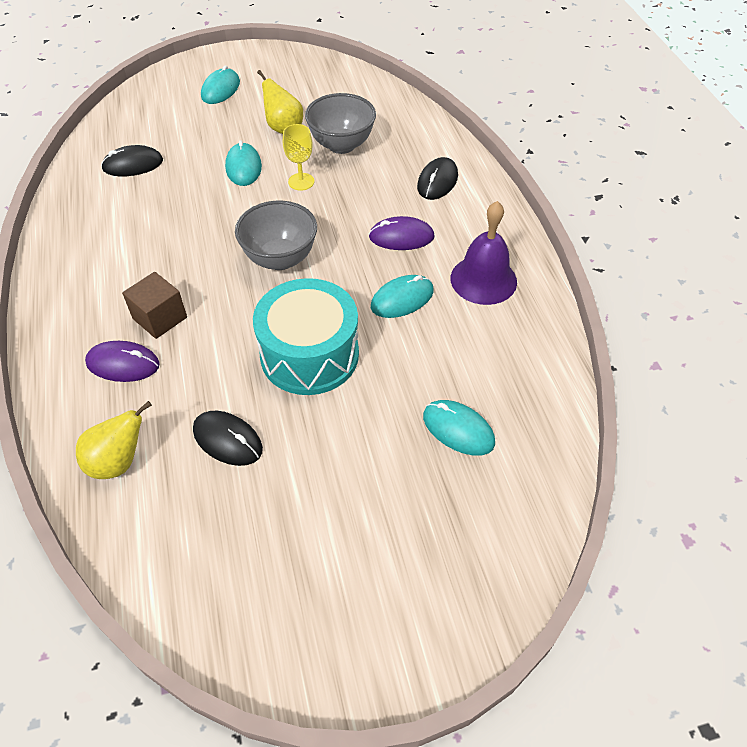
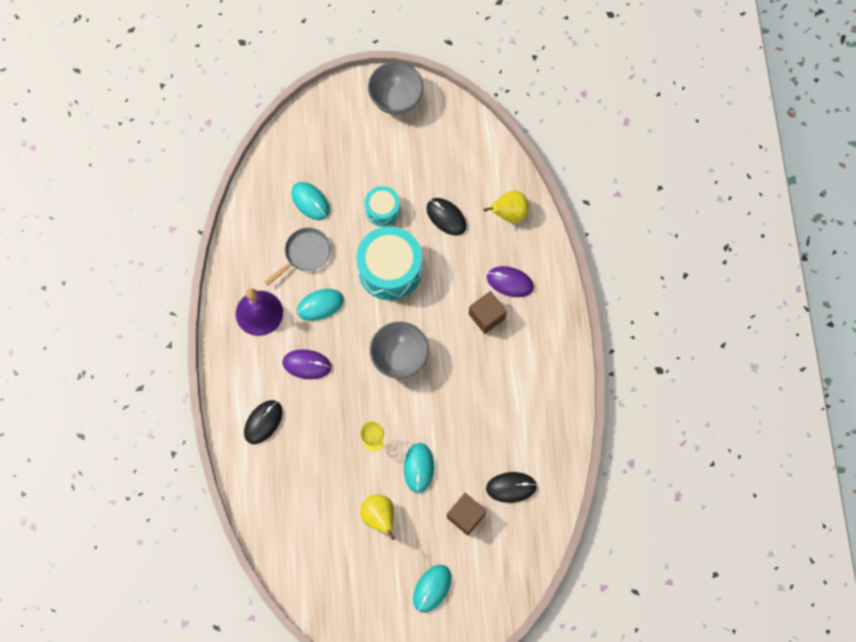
camera: 170 degrees left, 20 degrees up
grey bowl [305,93,376,154] -> grey bowl moved to [368,62,424,115]
none -> grey pan [265,227,331,285]
none -> turquoise drum [365,186,400,226]
none -> brown cube [447,493,486,536]

